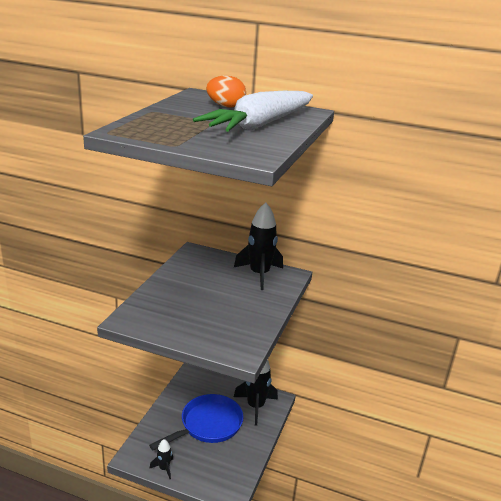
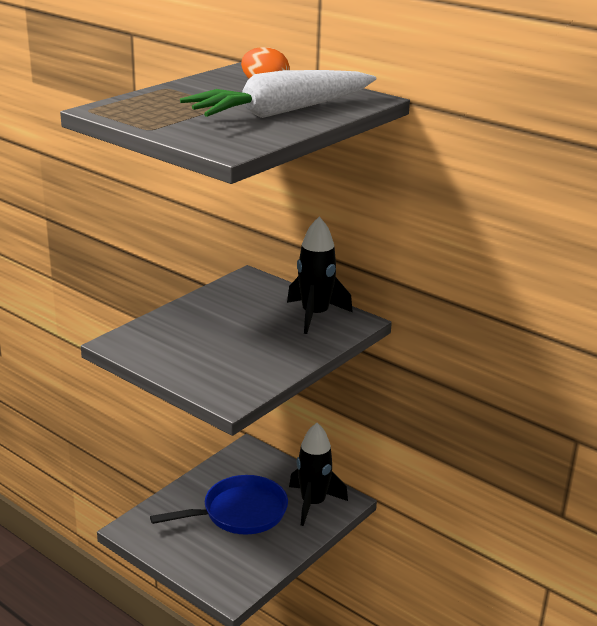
camera: 20 degrees right, 0 degrees up
black rocket [149,439,173,479] -> none

